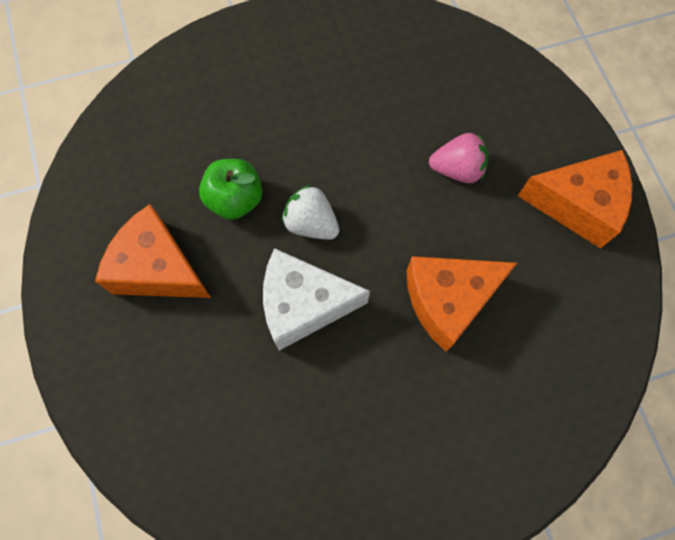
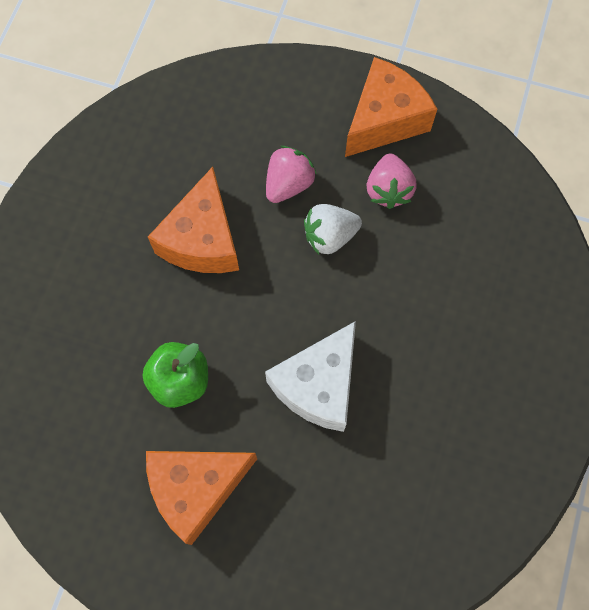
camera: 55 degrees left, 0 degrees up
white strawberry [282,184,339,240] -> white strawberry moved to [304,204,362,254]
orange cheese [407,256,517,352] -> orange cheese moved to [148,167,239,273]
none -> pink strawberry [367,153,417,209]

